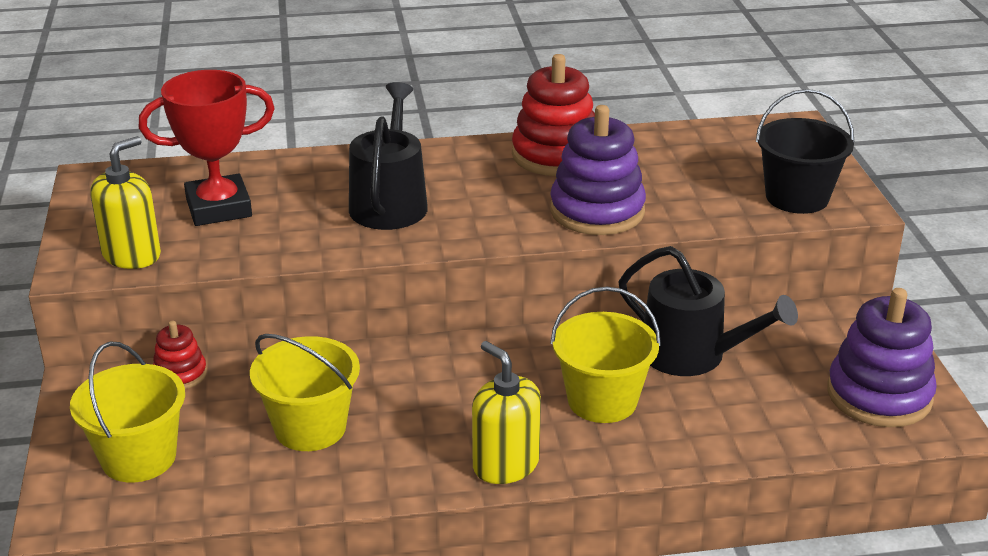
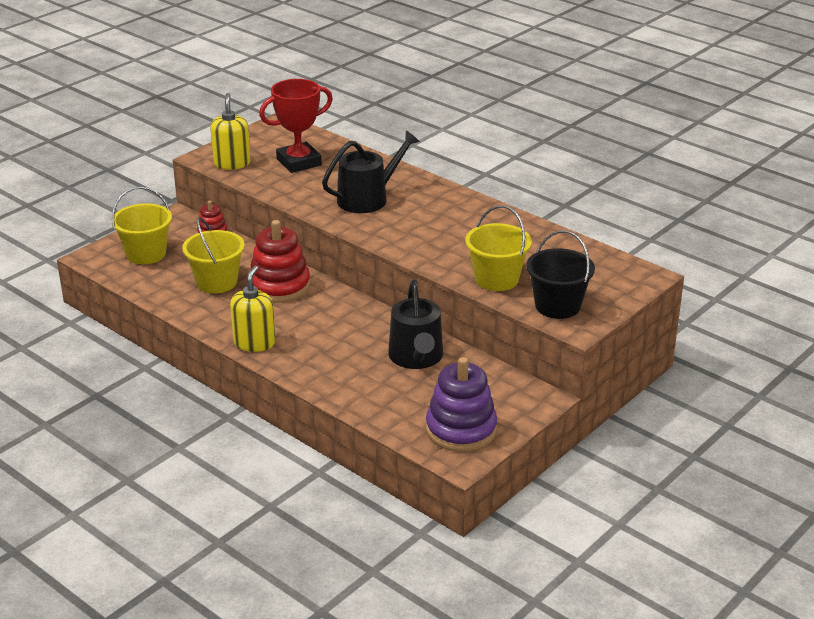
camera: 50 degrees right, 0 degrees up
yellow soap dispenser [90,136,161,269] -> yellow soap dispenser turned 90 degrees counterclockwise [210,93,251,170]
red trophy [139,70,275,226] -> red trophy turned 60 degrees counterclockwise [259,79,333,173]
red stacking toy [512,54,595,176] -> red stacking toy moved to [249,220,310,303]
purple stacking toy [550,105,646,235] -> none
yellow bucket [550,287,661,423] -> yellow bucket moved to [465,205,532,291]

